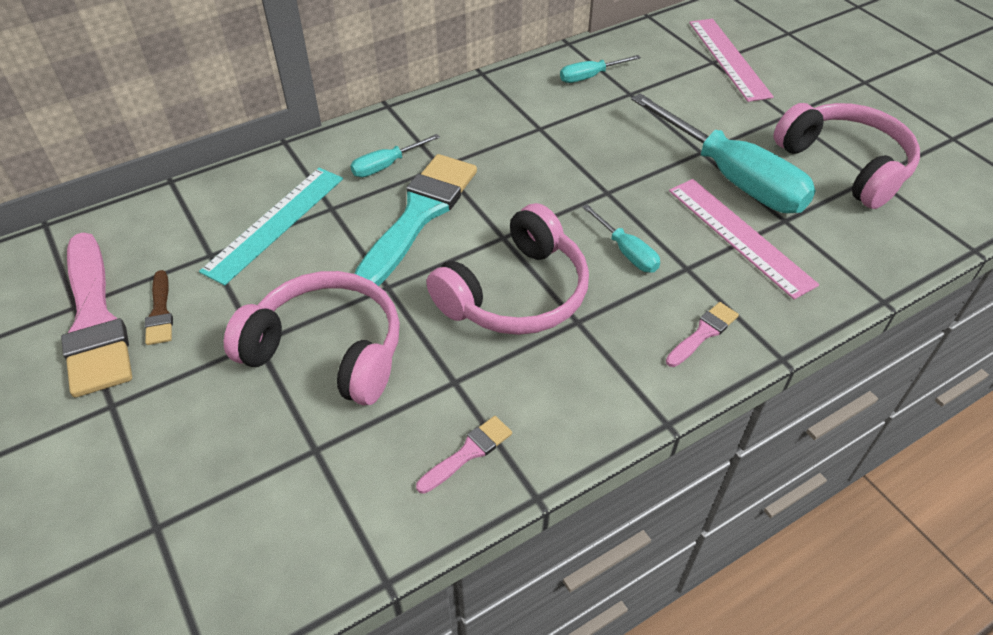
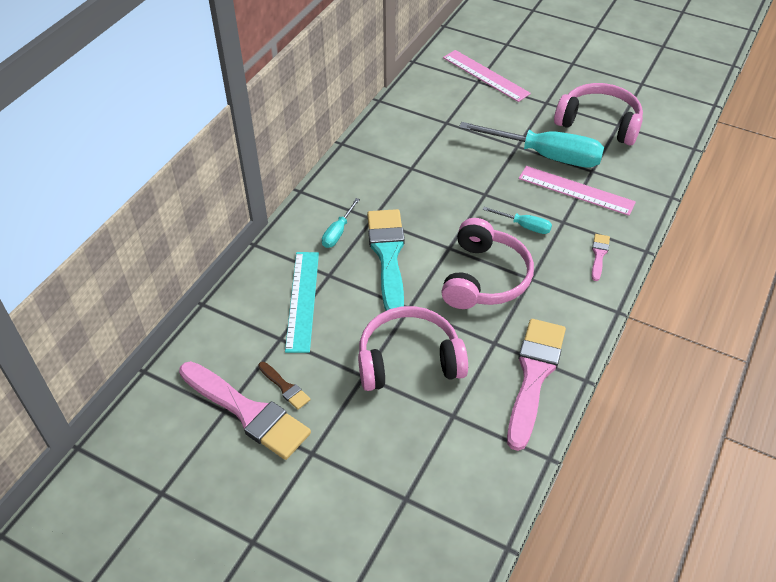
camera: 30 degrees left, 0 degrees up
pink brush [416,416,512,494] -> pink brush [507,319,566,451], size x2.23
turquoise screwdriver [560,55,641,83] -> none

